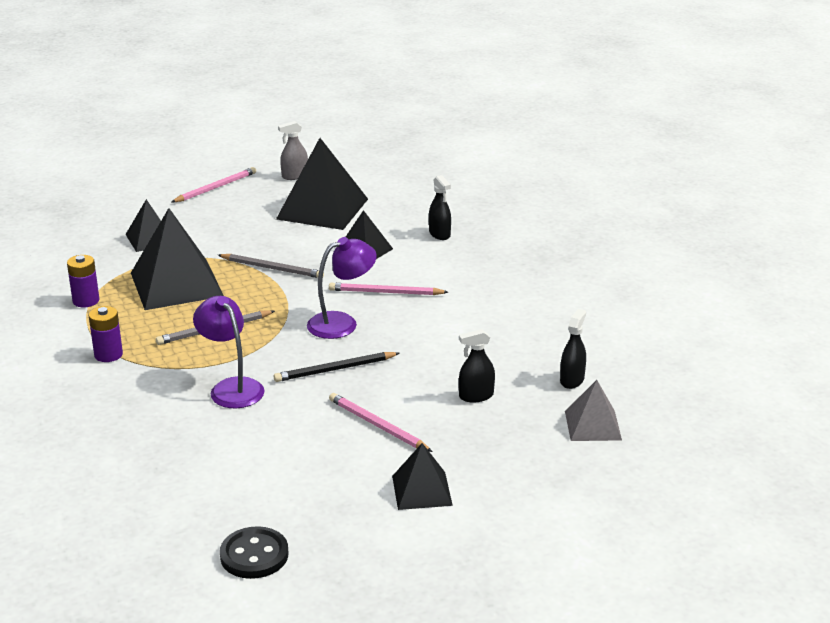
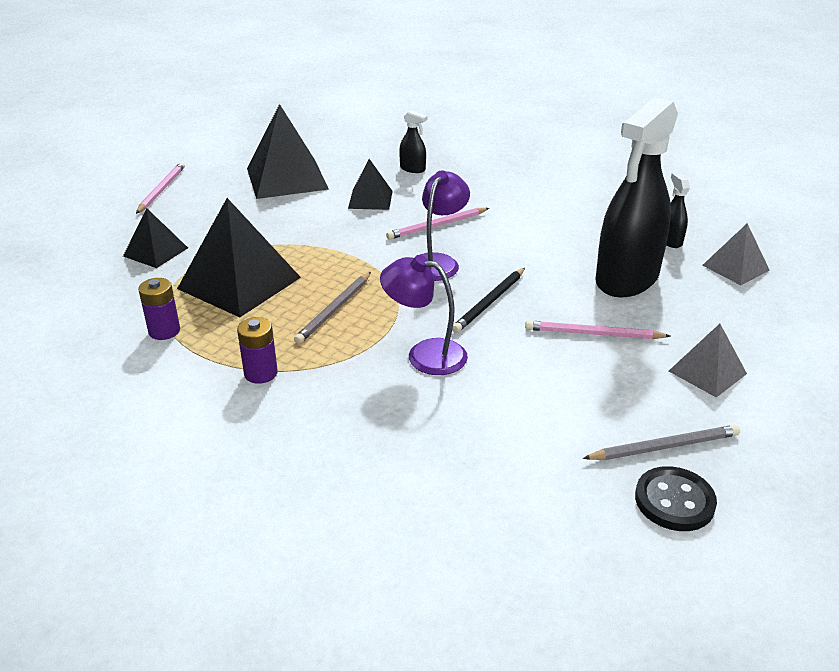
camera: 35 degrees left, 5 degrees up
grey pencil [218,254,324,278] -> grey pencil moved to [583,425,740,460]
grey spray bottle [278,121,308,180] -> none
black pyramid [392,443,453,510] -> grey pyramid [669,324,747,398]
black spray bottle [459,329,495,402] -> black spray bottle [595,97,678,297], size x2.48

